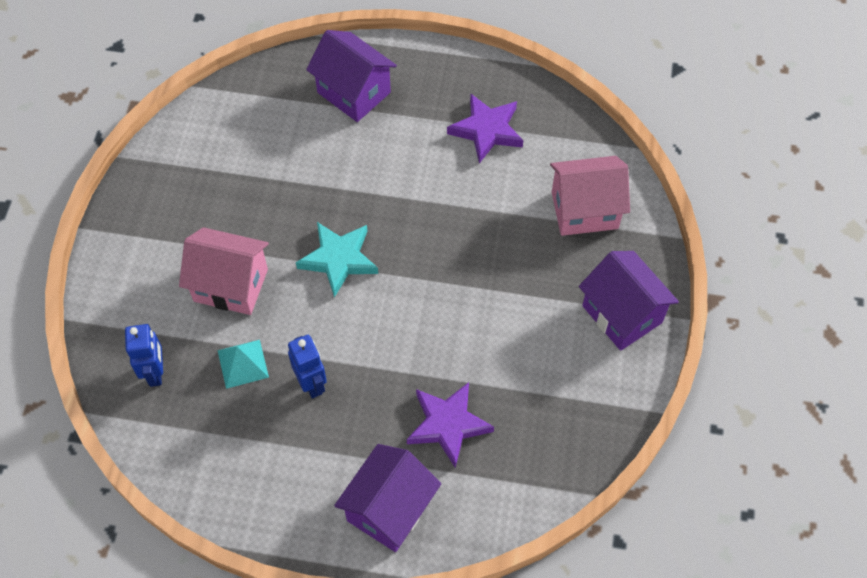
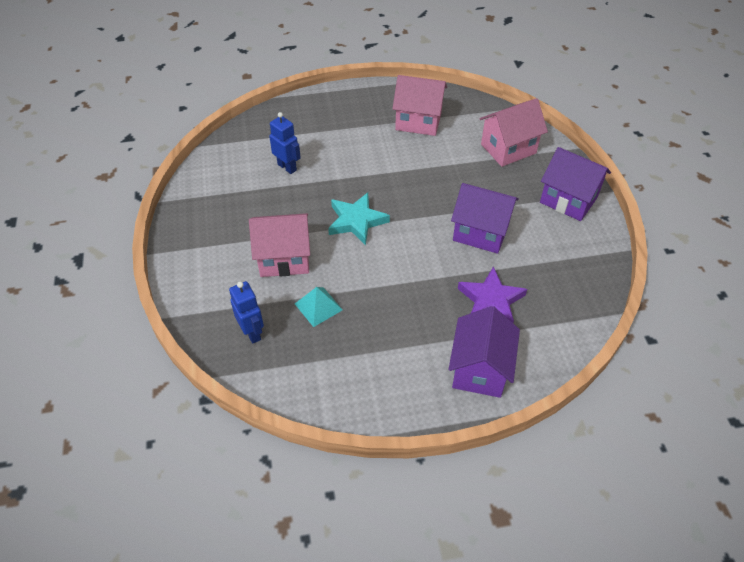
camera: 20 degrees left, 10 degrees down
blue robot [288,335,327,398] -> blue robot moved to [269,112,301,174]
purple house [306,30,397,122] -> purple house moved to [451,183,519,254]
purple star [447,94,523,163] -> pink house [392,75,447,136]

